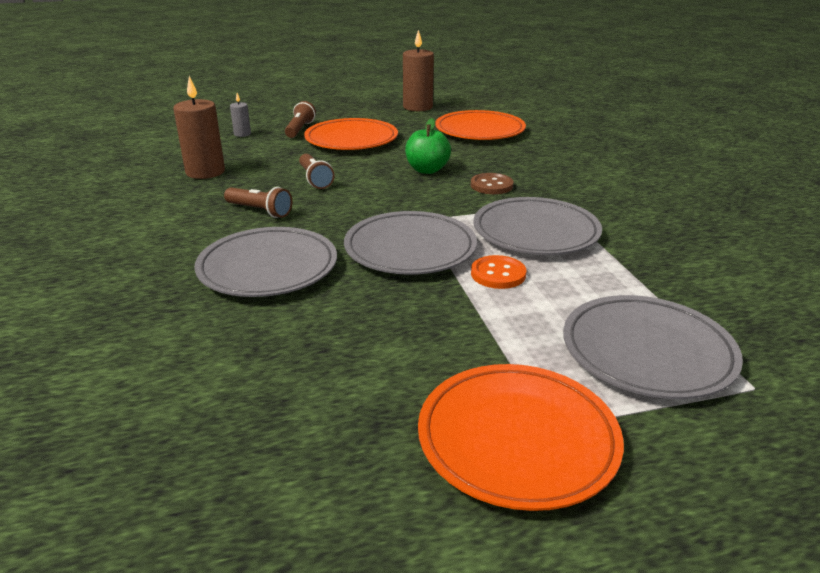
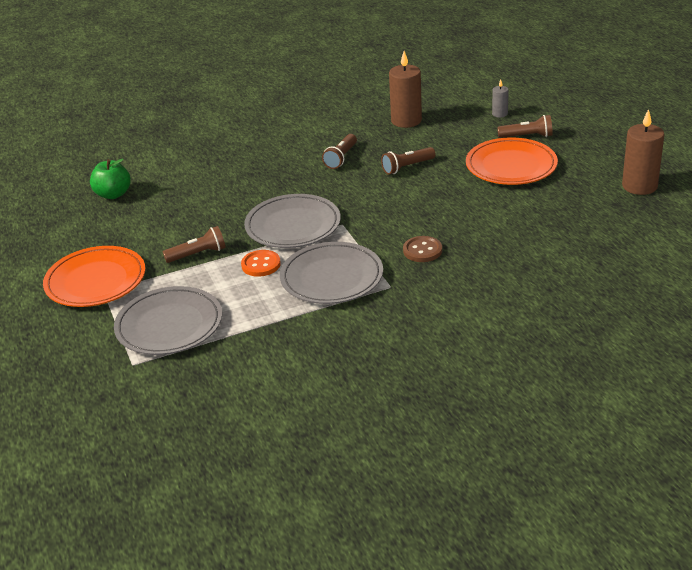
camera: 85 degrees right, 5 degrees up
grey plate [194,227,337,297] -> none
green apple [405,118,451,174] -> green apple moved to [90,158,131,199]
orange plate [435,110,526,140] -> none
none -> brown flashlight [163,226,226,263]

